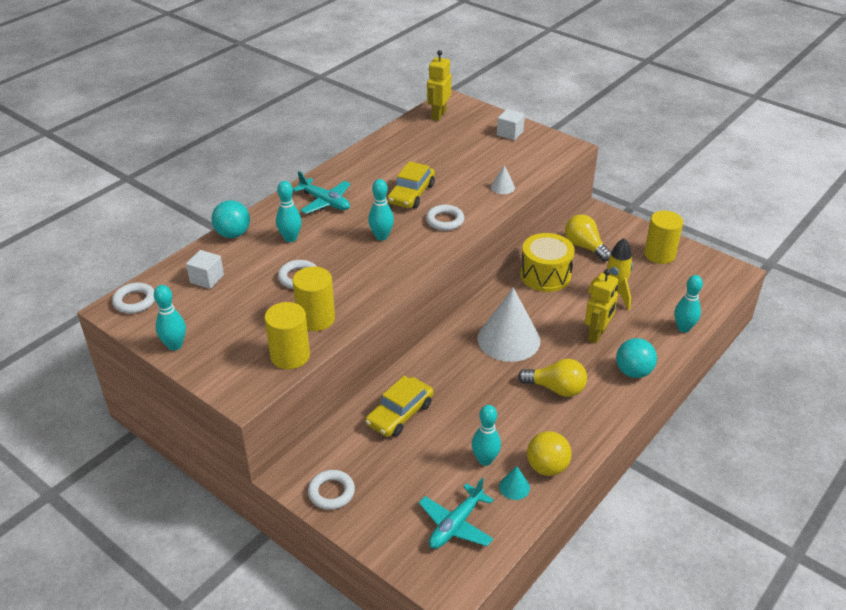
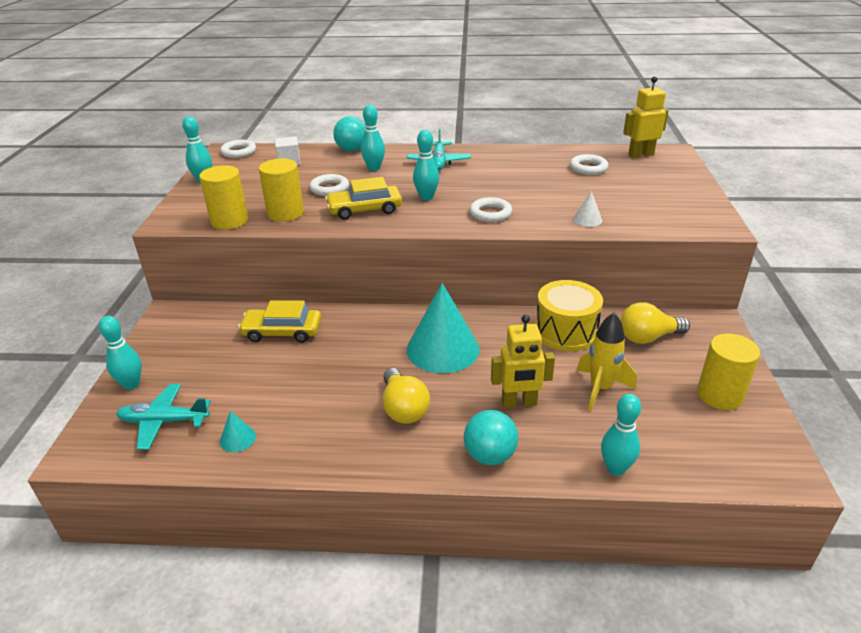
camera: 55 degrees right, 5 degrees down
white ring [308,470,355,510] -> white ring moved to [570,154,608,175]
yellow car [387,161,435,208] -> yellow car moved to [325,177,402,220]
turquoise bowling pin [472,405,501,466] -> turquoise bowling pin moved to [99,316,142,390]
white cone [478,288,540,362] -> turquoise cone [407,283,480,373]
white cube [497,109,525,140] -> none
yellow ball [527,431,572,476] -> none
yellow light bulb [565,214,611,261] -> yellow light bulb turned 120 degrees counterclockwise [620,302,690,344]

